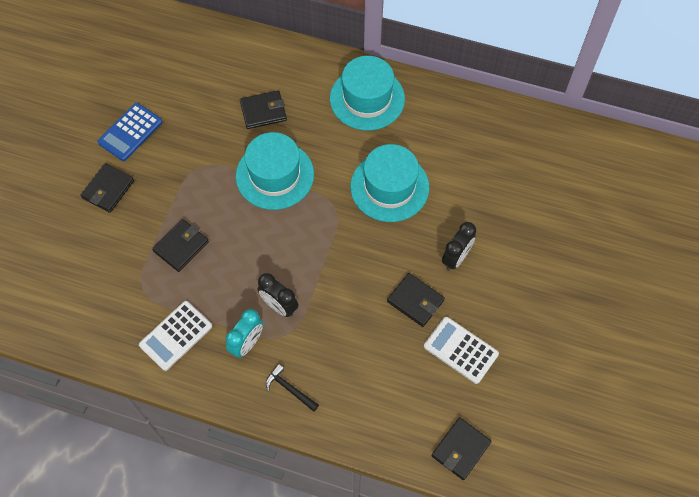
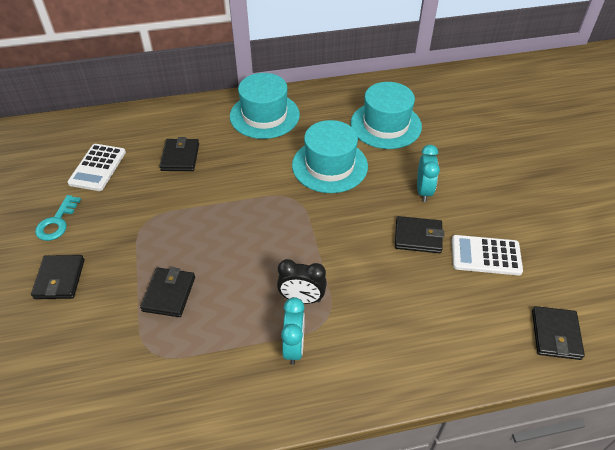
camera: 30 degrees left, 15 degrees down
blue calculator [97,103,162,161] -> turquoise key [35,195,81,241]
white calculator [139,301,212,371] -> white calculator moved to [67,144,126,191]
turquoise hat [236,132,314,210] -> turquoise hat moved to [351,82,422,149]
black wallet [240,90,287,129] -> black wallet turned 45 degrees counterclockwise [159,137,199,171]
black hammer [266,364,319,412] -> none
black clock [442,222,476,271] -> turquoise clock [417,145,440,202]

